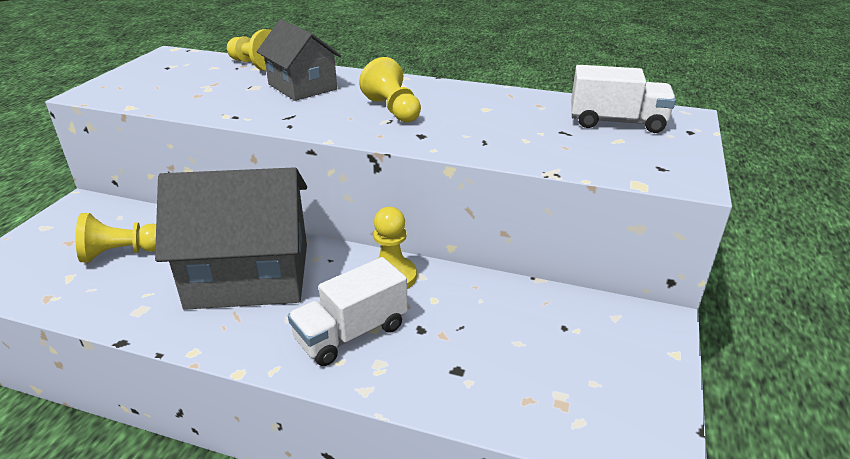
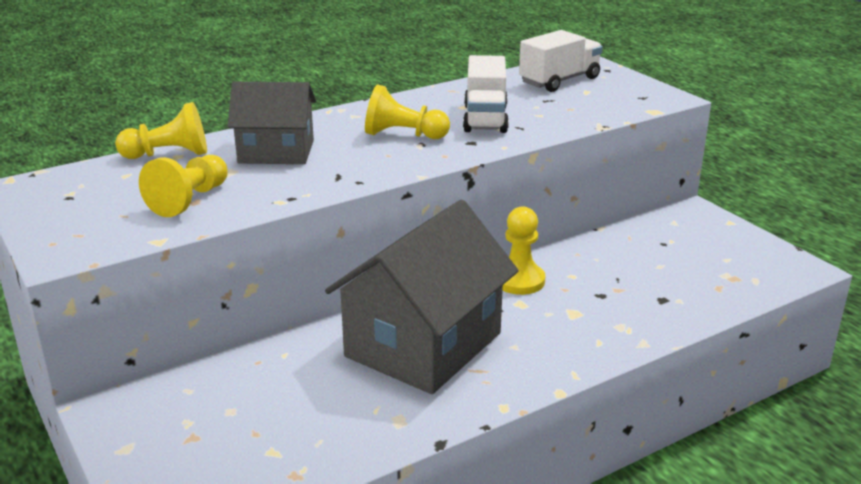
camera: 50 degrees left, 5 degrees down
yellow pawn [75,213,156,262] -> yellow pawn moved to [139,155,228,217]
white truck [288,257,408,366] -> white truck moved to [463,55,509,133]

